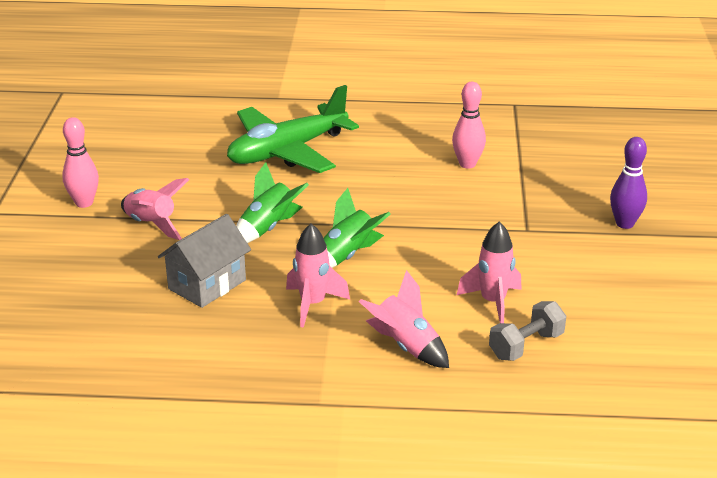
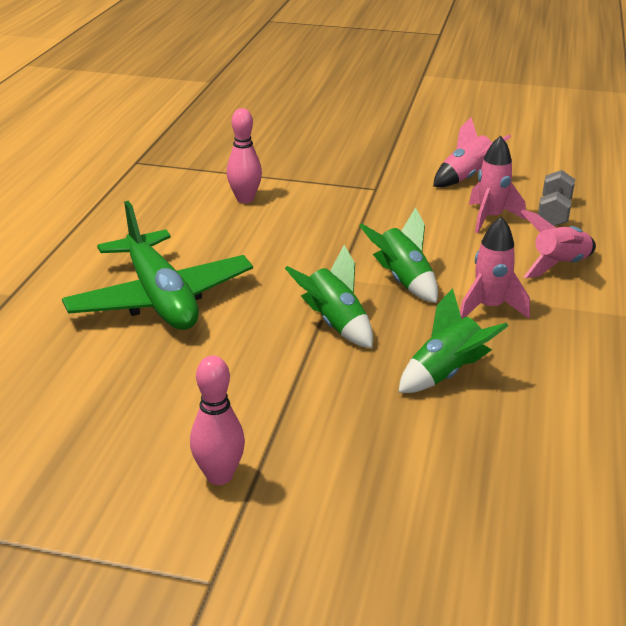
camera: 80 degrees left, 0 degrees up
pink rocket [121,178,189,240] -> pink rocket moved to [433,117,511,187]
grey house [158,214,251,308] -> green rocket [398,288,508,393]
grey dumbbell [489,301,566,361] -> grey dumbbell turned 45 degrees clockwise [538,170,575,226]
purple bowling pin [610,137,647,229] -> none

